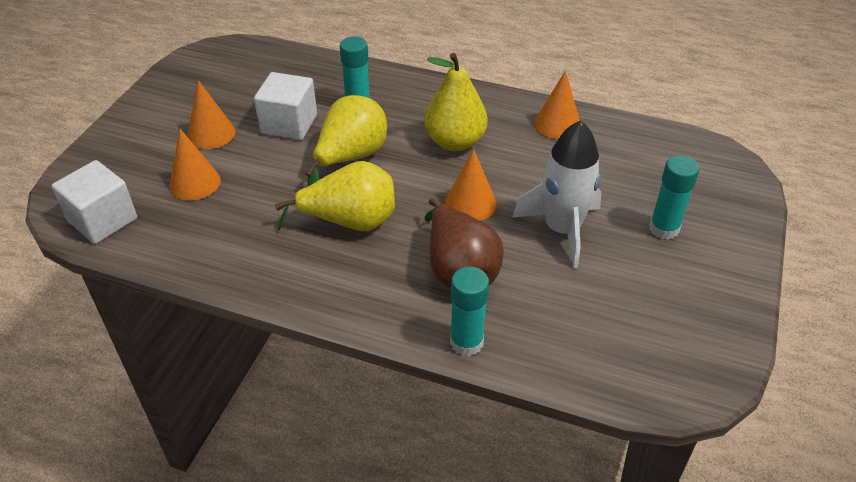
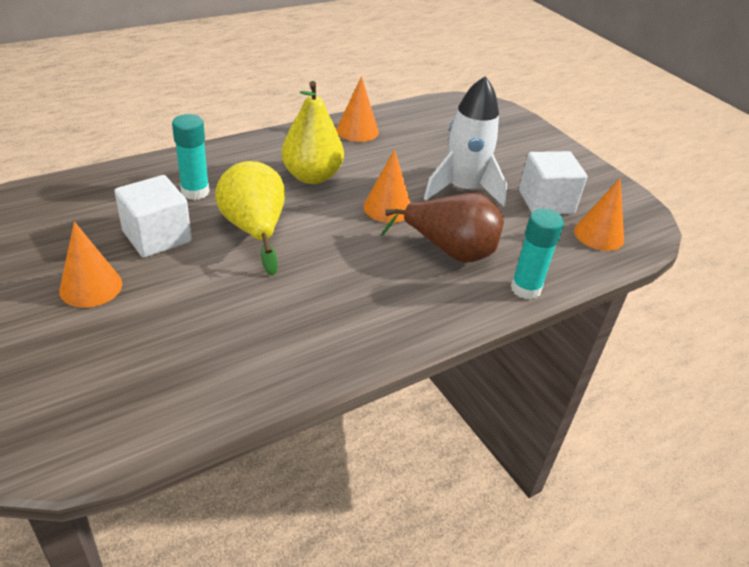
camera: 55 degrees left, 5 degrees down
white cube [52,160,137,244] -> white cube moved to [519,151,587,214]
orange cone [169,129,221,200] -> orange cone moved to [574,178,624,251]
yellow pear [275,161,395,231] -> none
turquoise glue stick [649,155,699,240] -> none

